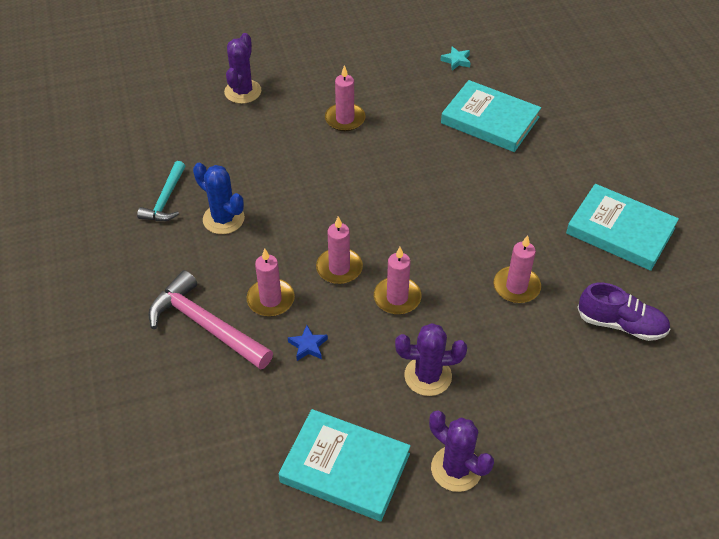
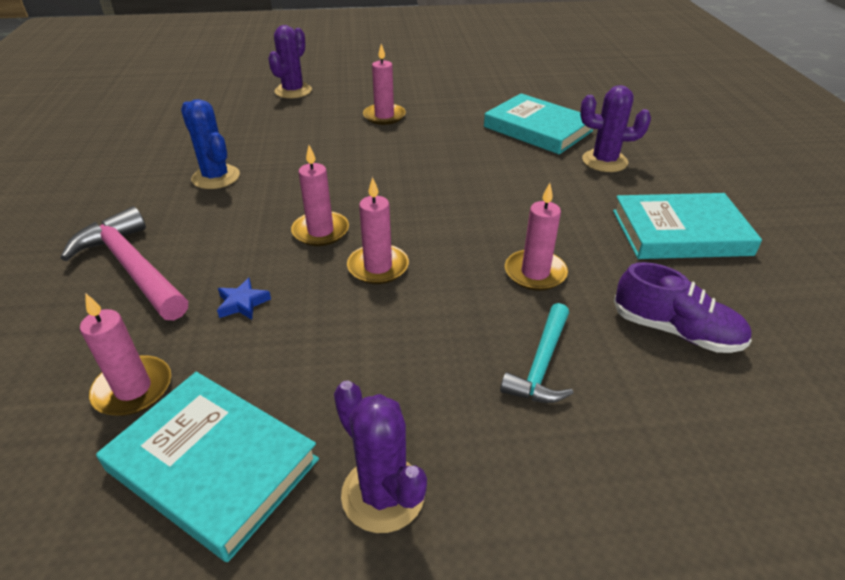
camera: 10 degrees right, 10 degrees down
turquoise hammer [137,161,185,221] -> turquoise hammer moved to [500,303,573,403]
pink candle [247,249,295,317] -> pink candle moved to [80,294,171,416]
purple cactus [395,323,467,396] -> purple cactus moved to [580,85,651,172]
turquoise star [440,46,471,71] -> none
turquoise book [566,184,679,271] -> turquoise book turned 45 degrees counterclockwise [613,193,762,259]

